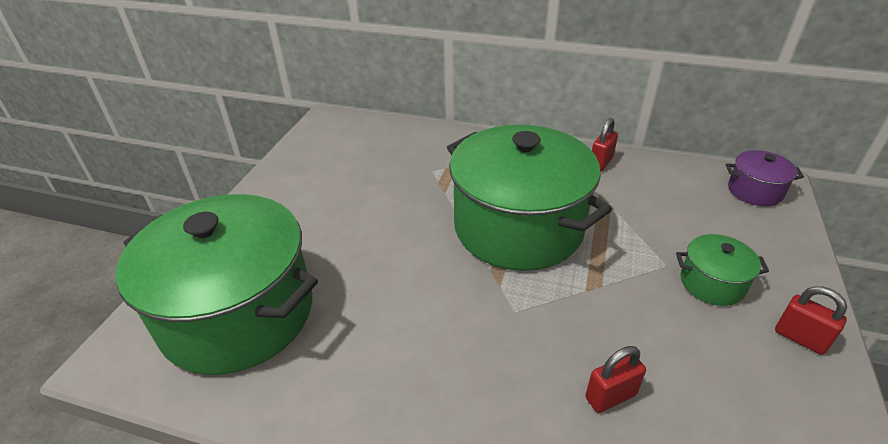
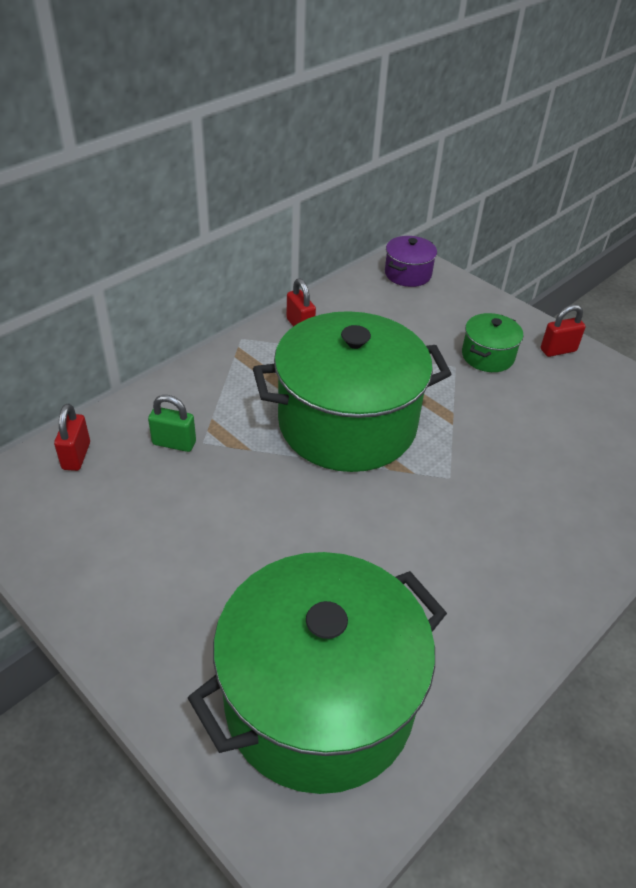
camera: 65 degrees left, 5 degrees up
red padlock [585,346,646,413] -> red padlock moved to [54,404,90,471]
none -> green padlock [148,395,196,452]

